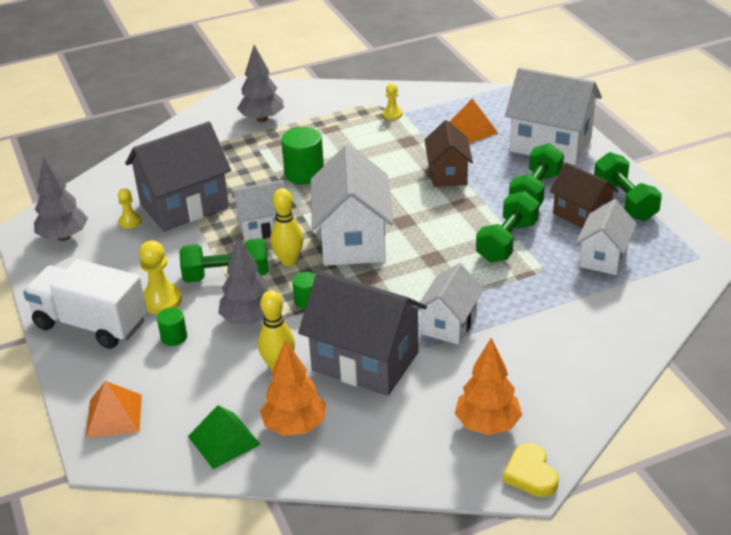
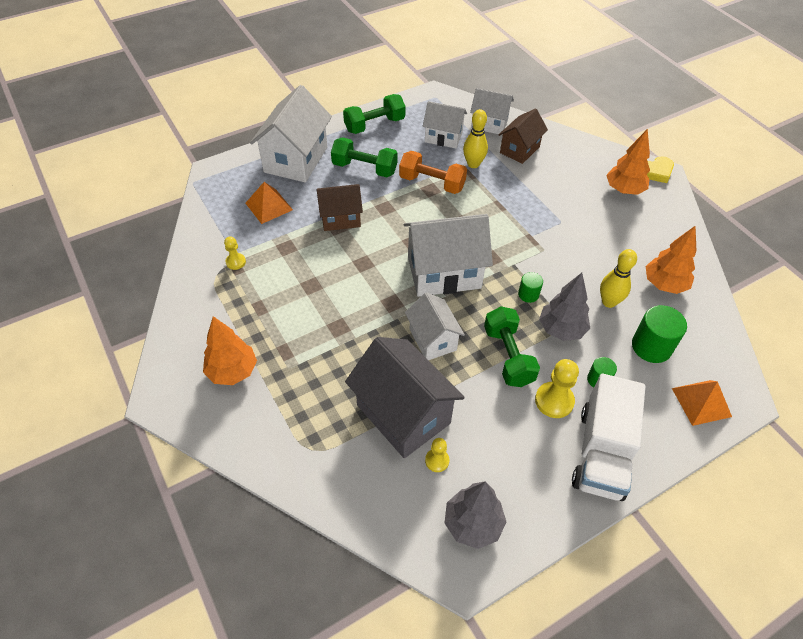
camera: 100 degrees left, 15 degrees up
green pyramid [188,405,261,469] -> none
grey tree [237,45,284,122] -> orange tree [203,316,257,385]
yellow bowling pin [270,188,303,266] -> yellow bowling pin moved to [463,109,488,168]
green cylinder [281,127,324,185] -> green cylinder moved to [632,305,687,363]
grey house [298,271,427,396] -> none
white house [416,263,484,345] -> white house moved to [470,88,514,135]
green dumbbell [476,191,540,262] -> orange dumbbell [399,151,467,194]
brown house [550,162,618,228] -> brown house moved to [498,108,548,164]

